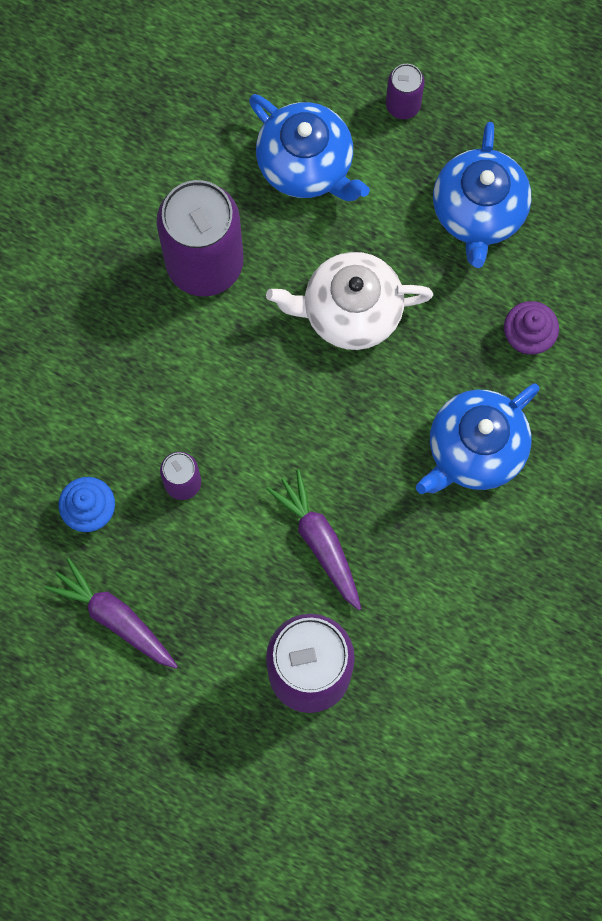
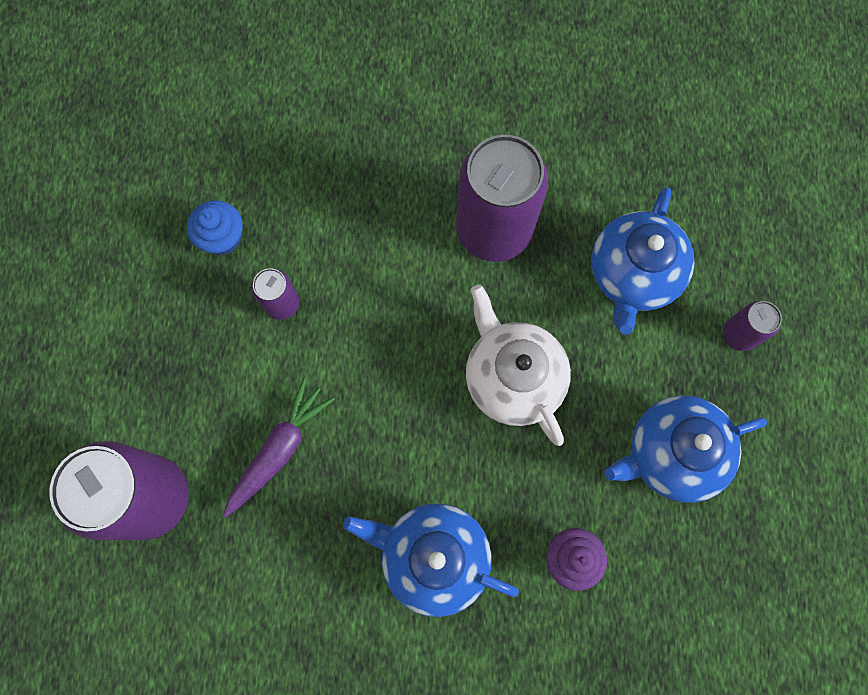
camera: 65 degrees right, 0 degrees up
purple carrot [45,558,178,669] -> none

